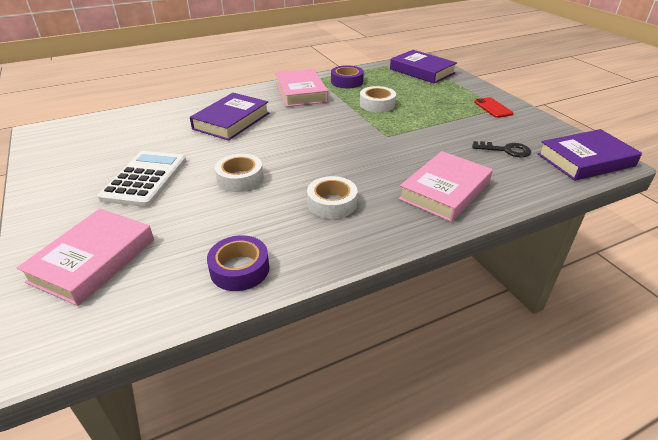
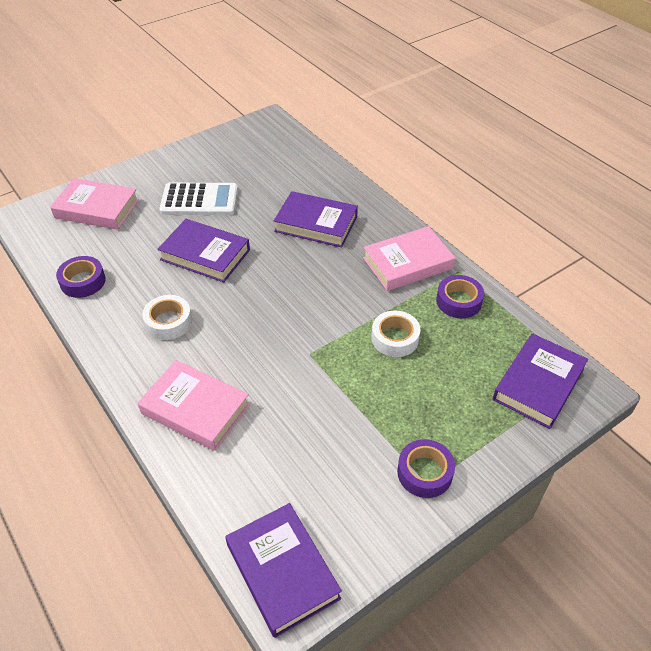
camera: 80 degrees right, 10 degrees up
white tape [215,154,263,192] -> purple book [157,219,250,282]
black key [472,141,531,157] -> none
red phone [474,97,513,118] -> purple tape [397,439,455,498]

